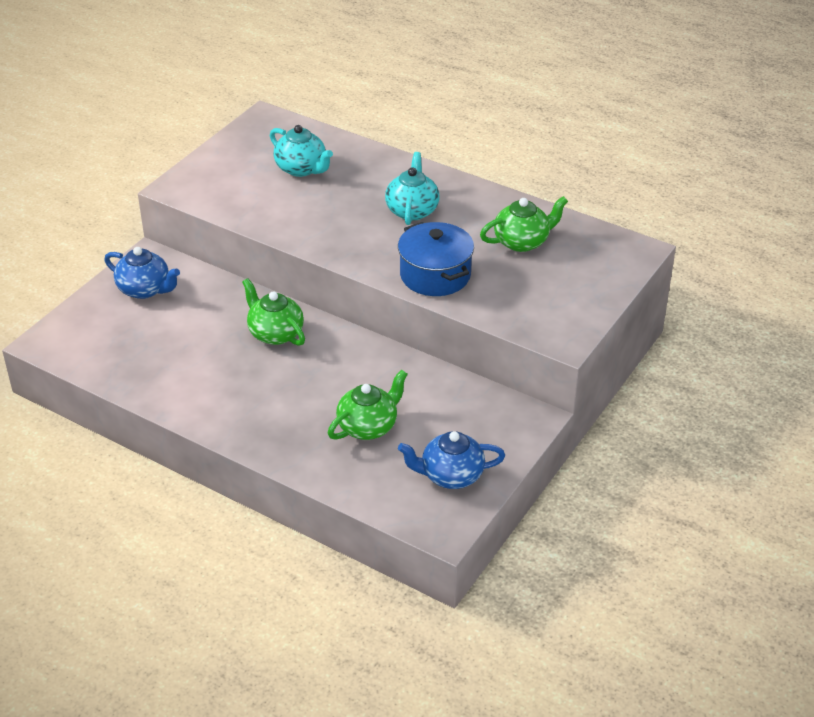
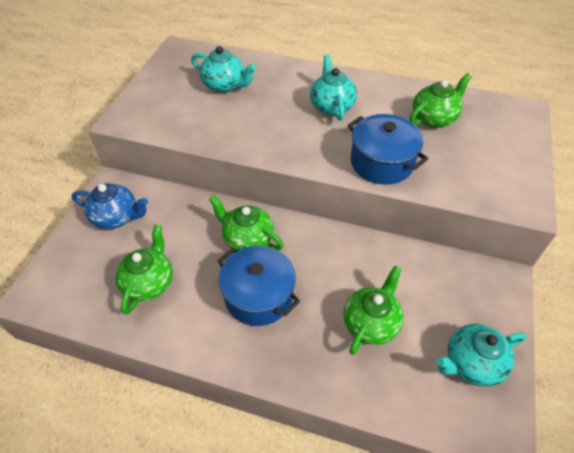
camera: 15 degrees left, 10 degrees up
blue teapot [398,431,505,489] -> turquoise teapot [436,324,526,387]
none -> green teapot [115,224,173,314]
none -> blue pot [217,246,300,326]

